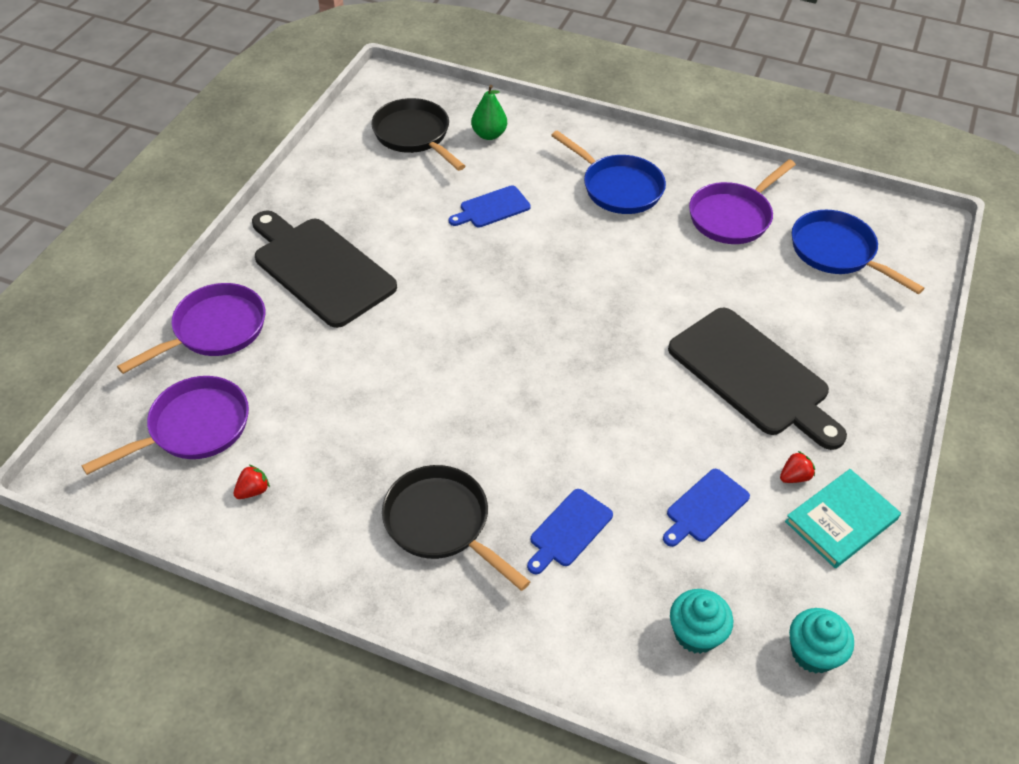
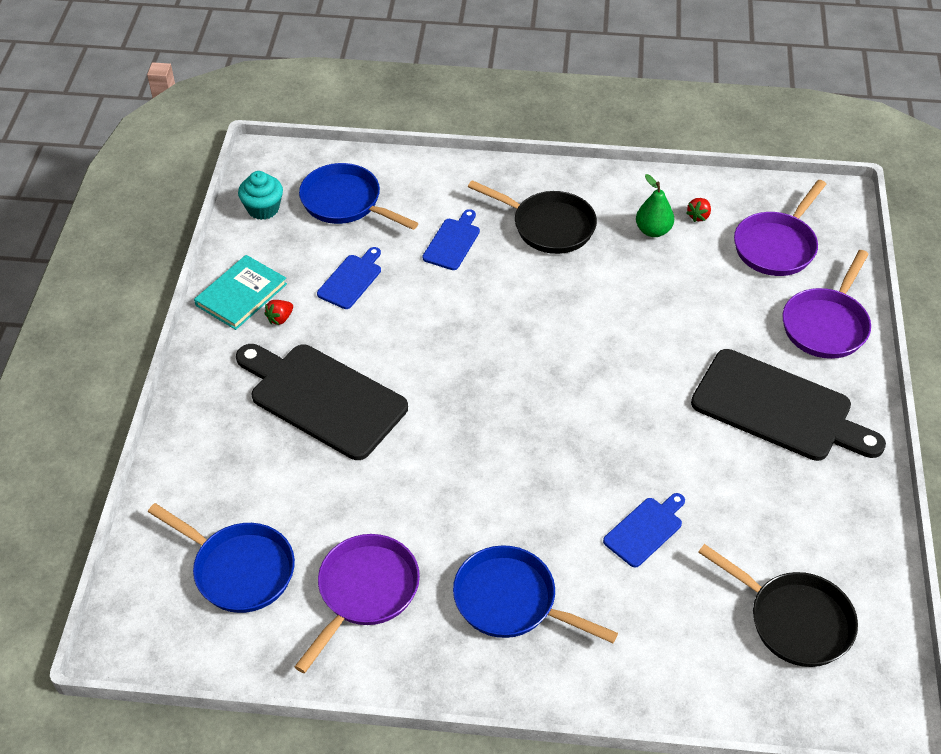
camera: 165 degrees right, 0 degrees up
green pear [471,85,507,140] -> green pear moved to [636,174,674,237]
turquoise cupcake [670,589,733,654] -> blue pan [299,163,418,230]

